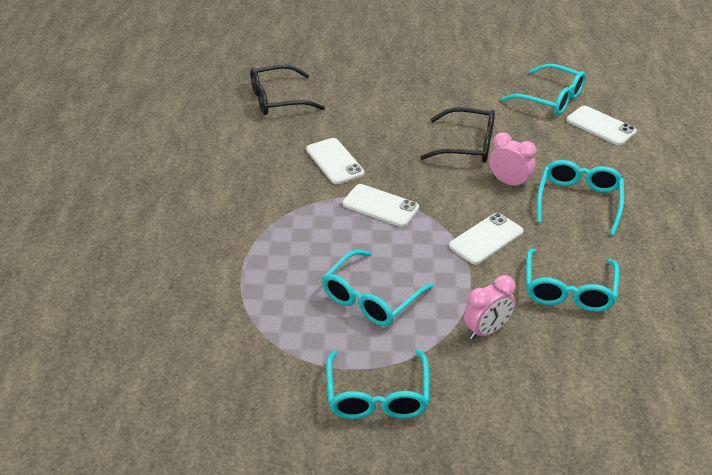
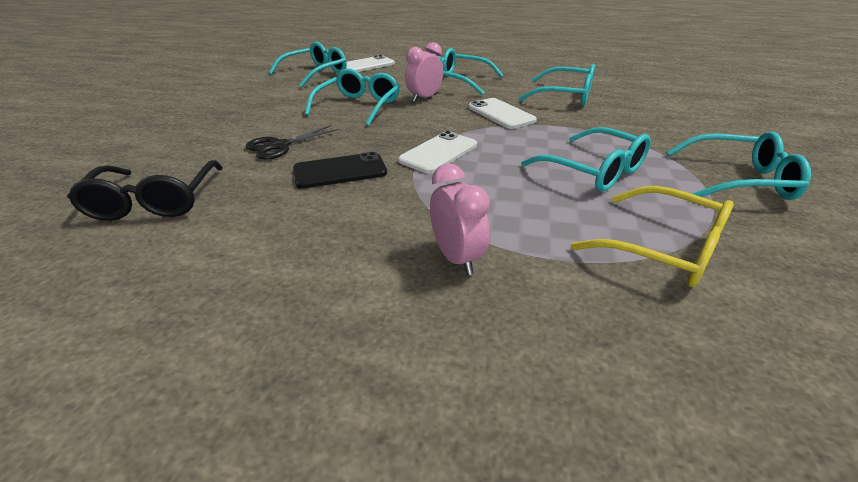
camera: 80 degrees left, 5 degrees down
white phone [306,138,364,184] -> black phone [293,152,387,189]
black glasses [420,107,495,163] -> turquoise glasses [305,69,400,126]
pink clock [464,275,516,340] -> pink clock moved to [430,164,490,275]
none -> black scissors [246,125,339,159]
none -> yellow glasses [571,186,734,287]

